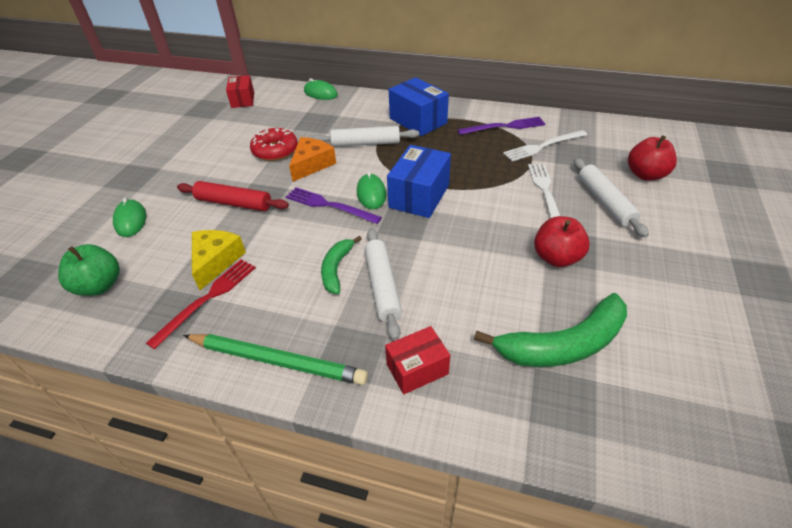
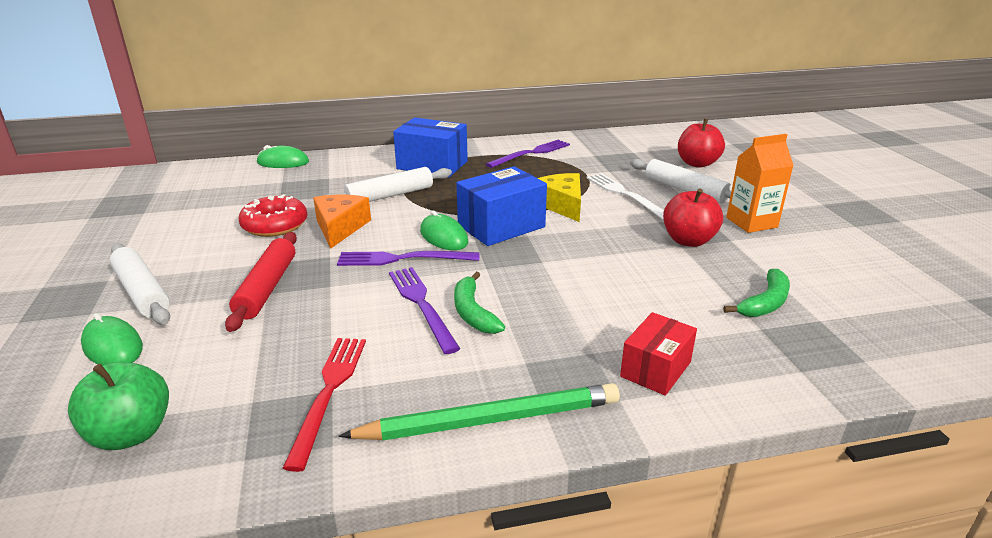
camera: 30 degrees left, 15 degrees down
red rolling pin [177,181,289,211] -> red rolling pin turned 75 degrees counterclockwise [225,232,297,332]
yellow cheese [192,230,246,290] -> yellow cheese moved to [538,173,581,222]
red box [226,75,254,108] -> none
white rolling pin [364,228,402,341] -> white rolling pin moved to [109,244,170,325]
blue box [387,145,451,218] -> blue box turned 60 degrees clockwise [456,166,547,246]
green banana [474,293,627,367] -> green banana [723,269,790,317], size x0.57
white fork [503,130,587,161] -> none
none -> purple fork [389,267,460,354]
none -> orange carton [726,134,794,233]

